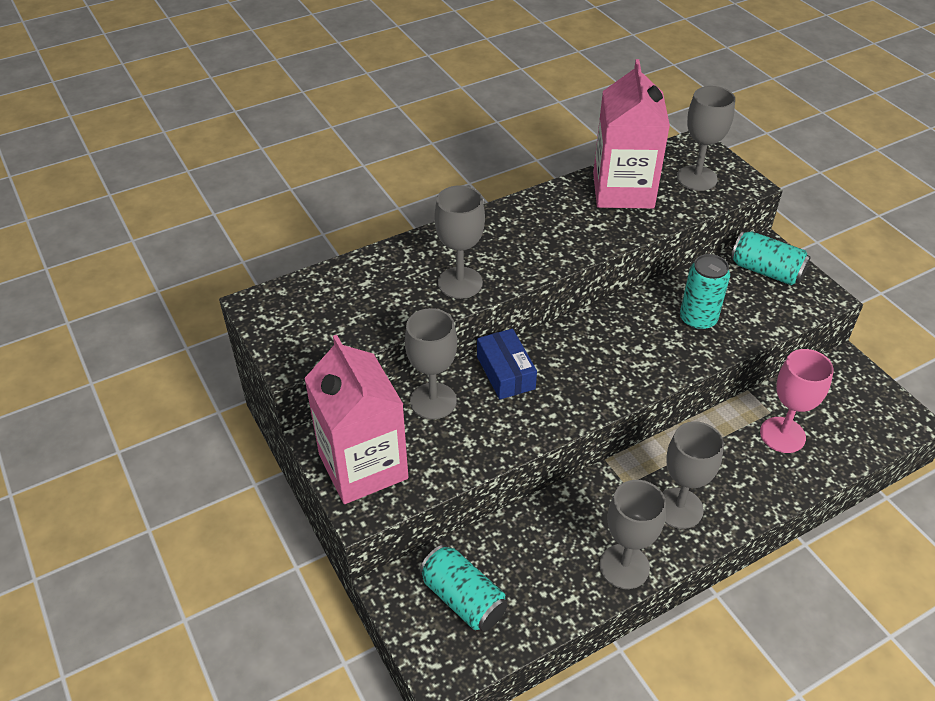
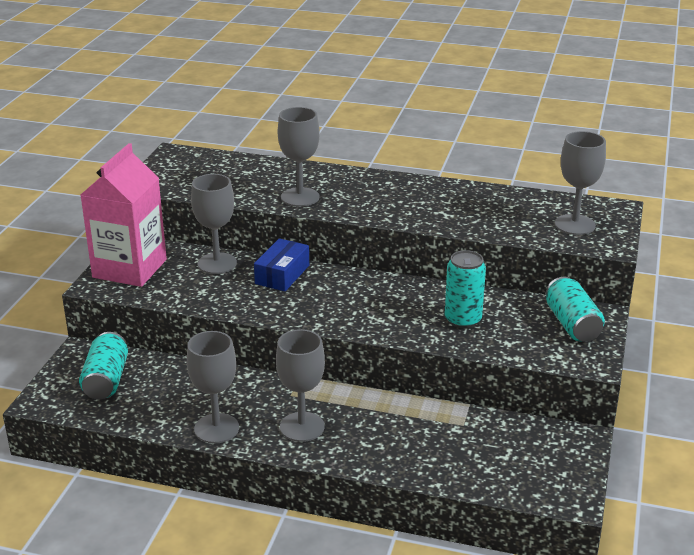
camera: 45 degrees right, 15 degrees down
pink carton [593,59,670,209] -> none
pink goblet [760,349,834,453] -> none

